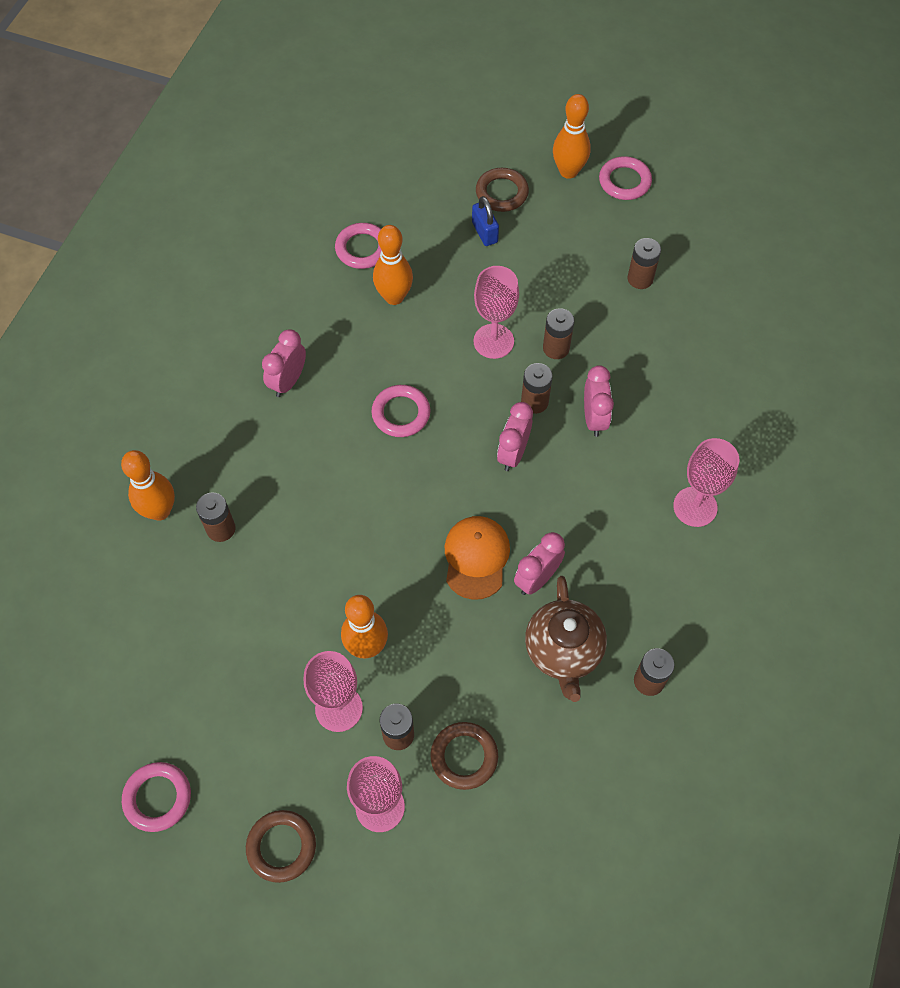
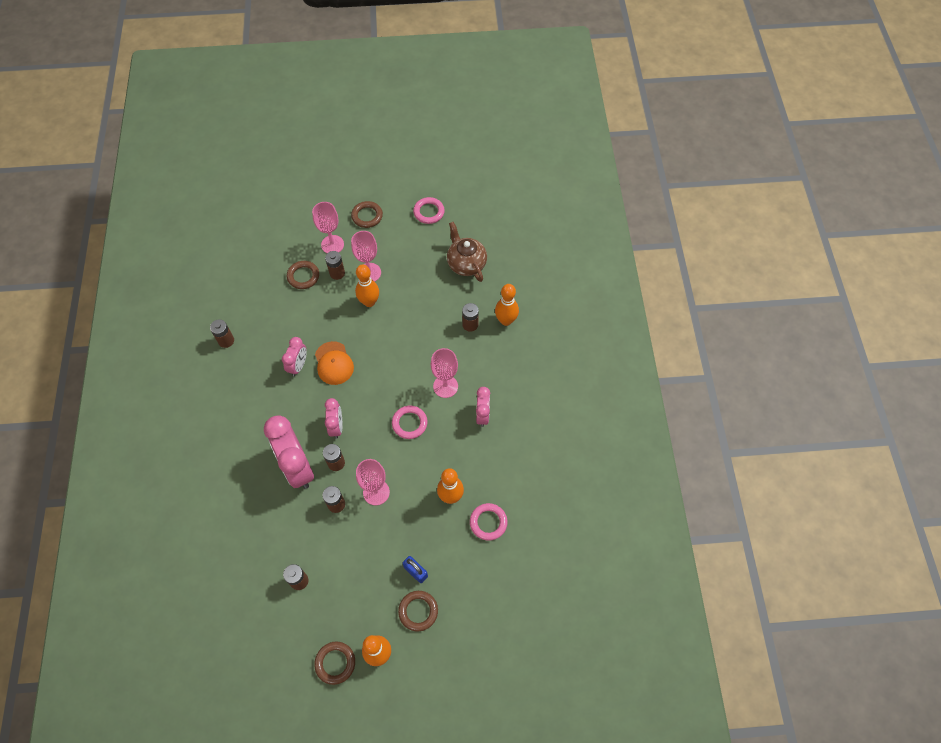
camera: 155 degrees right, 0 degrees up
brown teapot [525,576,607,702] -> brown teapot moved to [447,222,487,282]
pink clock [584,365,614,437] -> pink clock [264,415,314,489], size x1.87
pink ring [599,156,652,200] -> brown ring [314,642,355,685]
pink goblet [673,438,739,527] -> pink goblet moved to [431,348,458,398]

